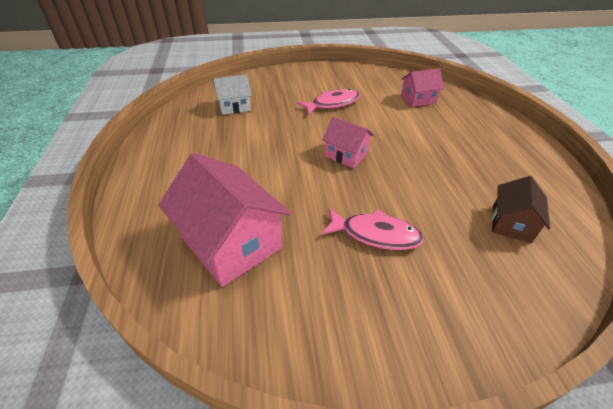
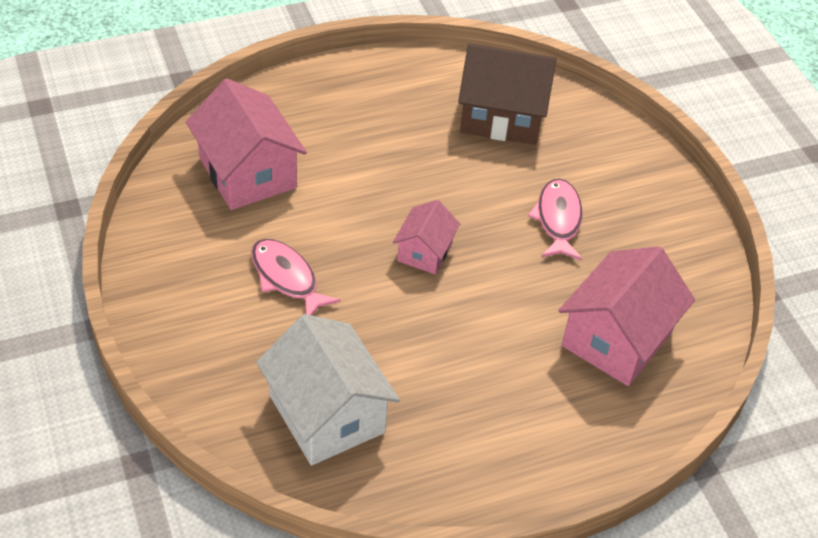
camera: 105 degrees left, 5 degrees up
white house [213,74,252,115] -> white house [256,314,400,465], size x1.81
pink house [401,68,444,107] -> pink house [186,78,307,210], size x1.81
brown house [492,176,550,243] -> brown house [458,44,557,145], size x1.81

